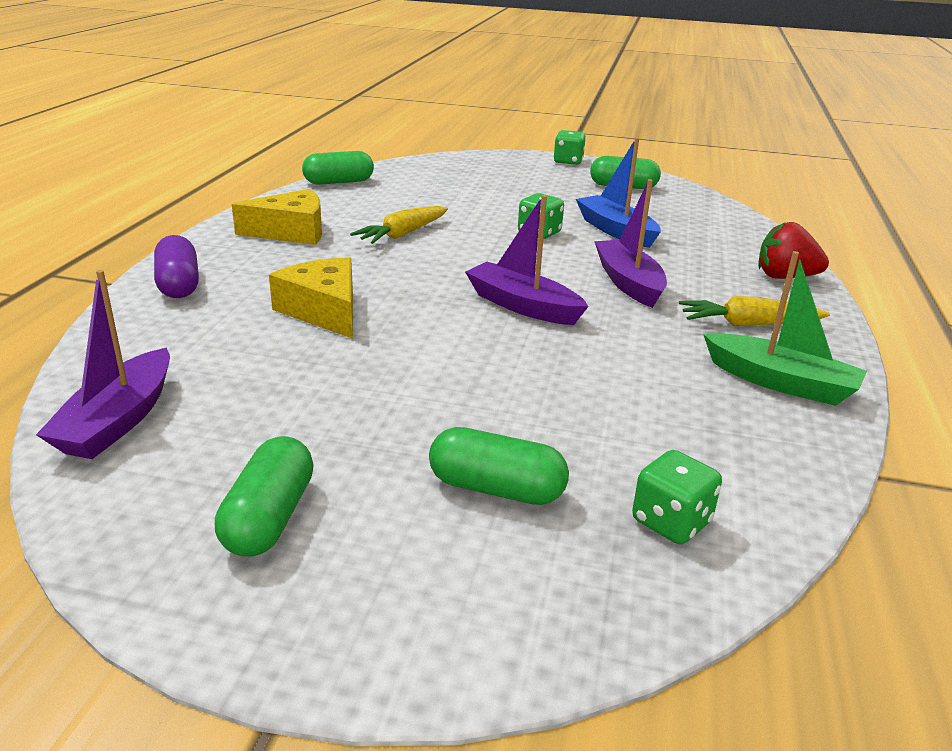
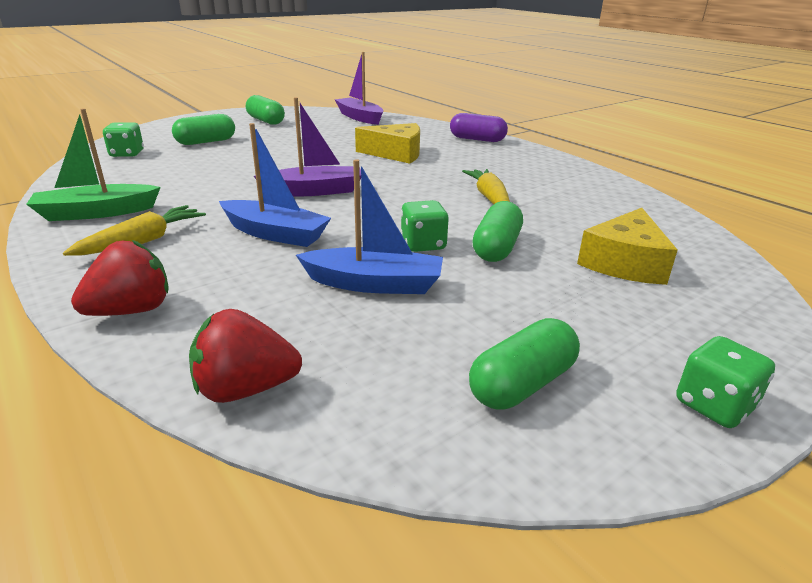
camera: 130 degrees right, 0 degrees up
yellow cheese [232,189,322,245] -> yellow cheese moved to [577,208,677,285]
green capsule [302,151,374,185] -> green capsule moved to [473,201,523,262]
purple boat [594,179,667,308] -> blue boat [219,123,331,247]
none -> red strawberry [189,309,302,403]

